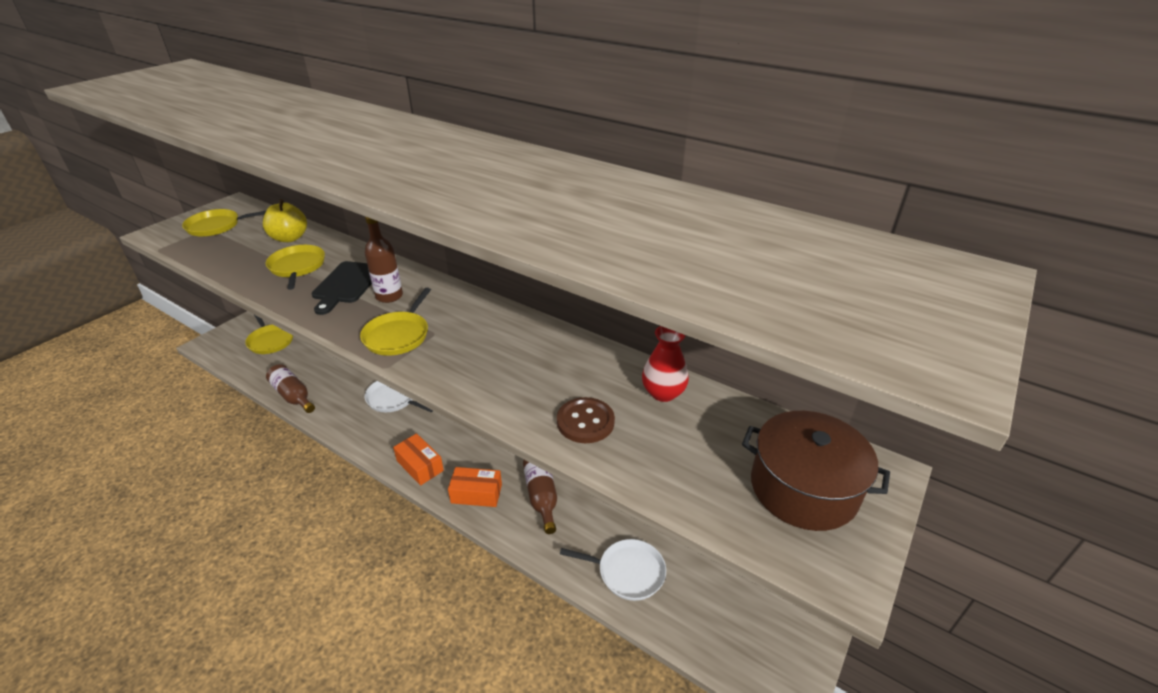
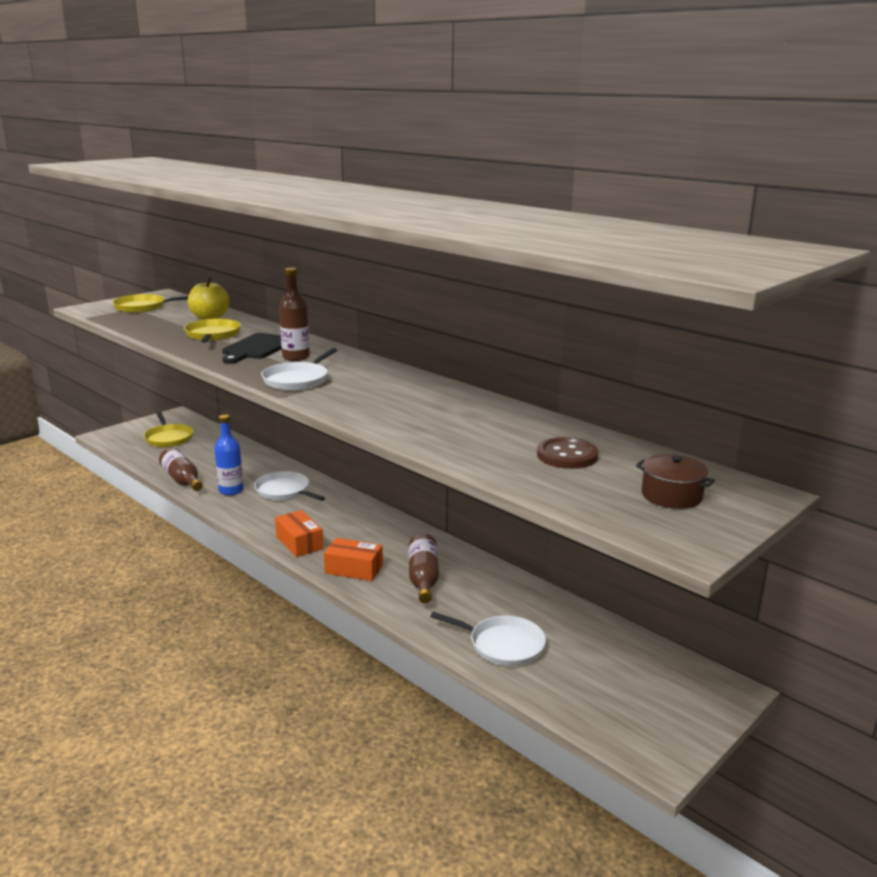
camera: 10 degrees right, 15 degrees down
yellow pan [360,288,431,356] -> white pan [261,348,337,391]
brown button [557,397,615,443] -> brown button moved to [537,437,598,469]
red vase [642,326,689,402] -> none
brown pot [742,411,890,531] -> brown pot [636,454,715,509], size x0.55
none -> blue bottle [214,414,244,495]

